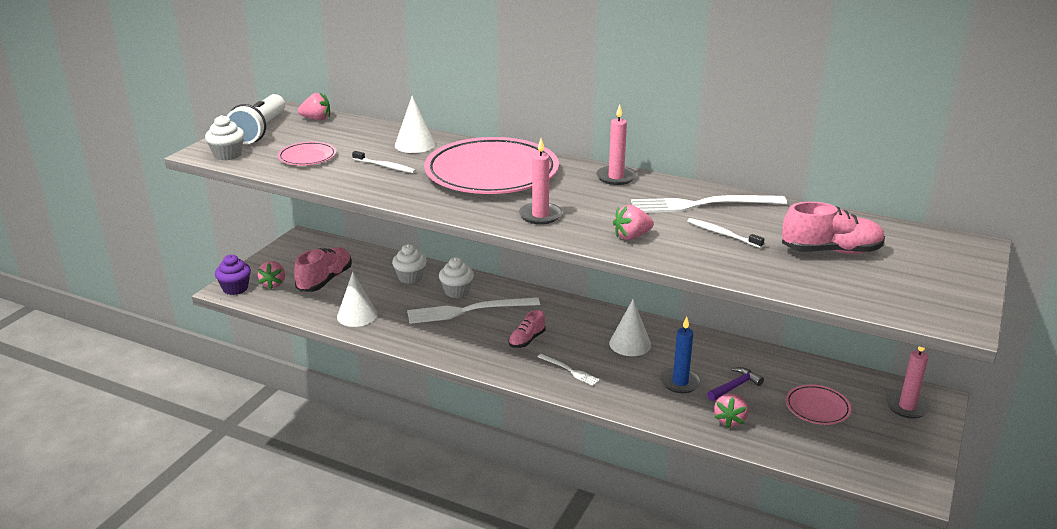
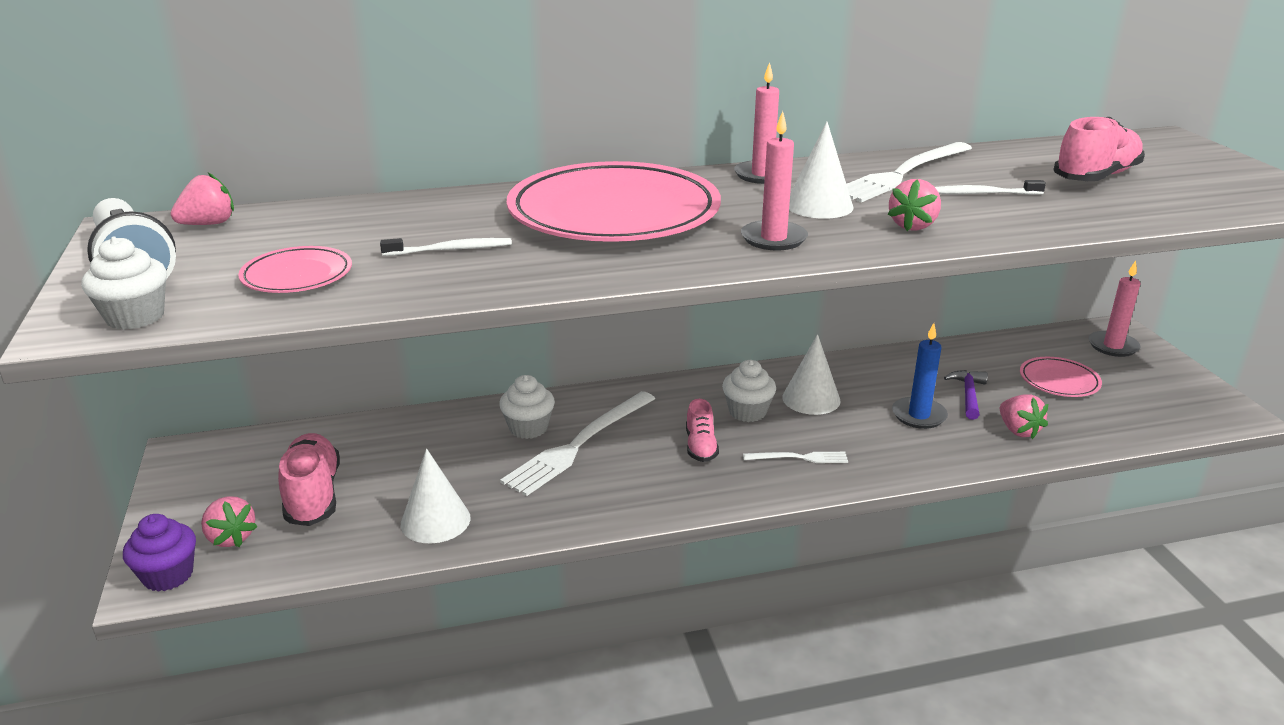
camera: 40 degrees left, 0 degrees up
white cupcake [392,244,427,284] -> white cupcake moved to [722,360,776,422]
white cone [395,96,436,153] -> white cone moved to [789,121,854,219]

